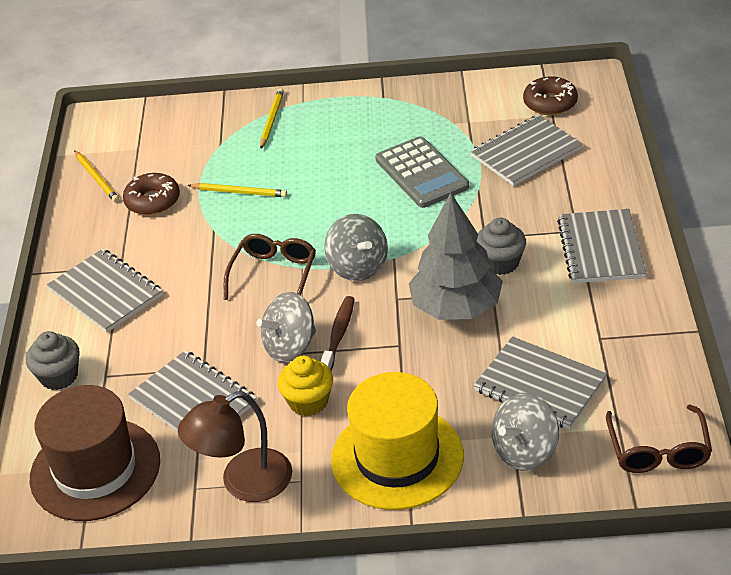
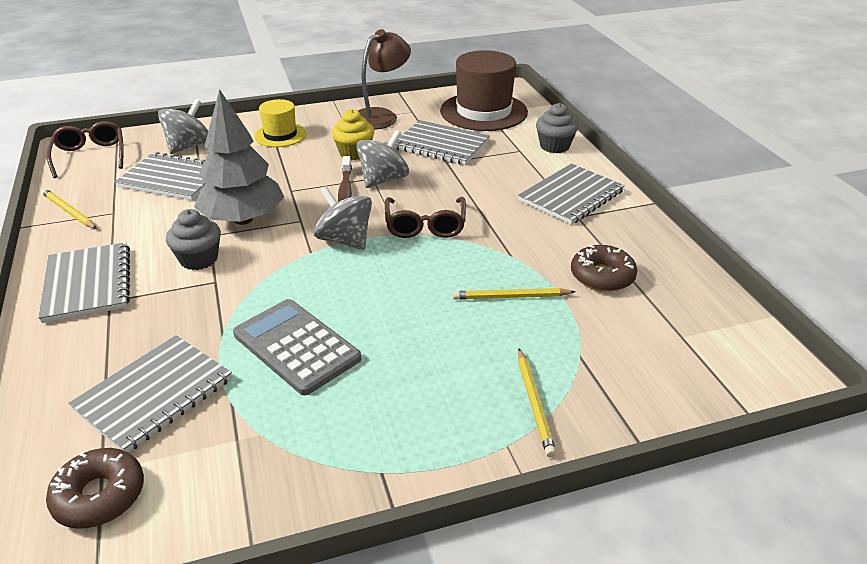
camera: 160 degrees right, 5 degrees down
grey notebook [47,249,162,333] -> grey notebook turned 75 degrees counterclockwise [518,163,625,225]
yellow pencil [74,150,119,203] -> yellow pencil moved to [42,189,97,229]
yellow hat [331,372,464,510] -> yellow hat [254,99,307,147], size x0.56

